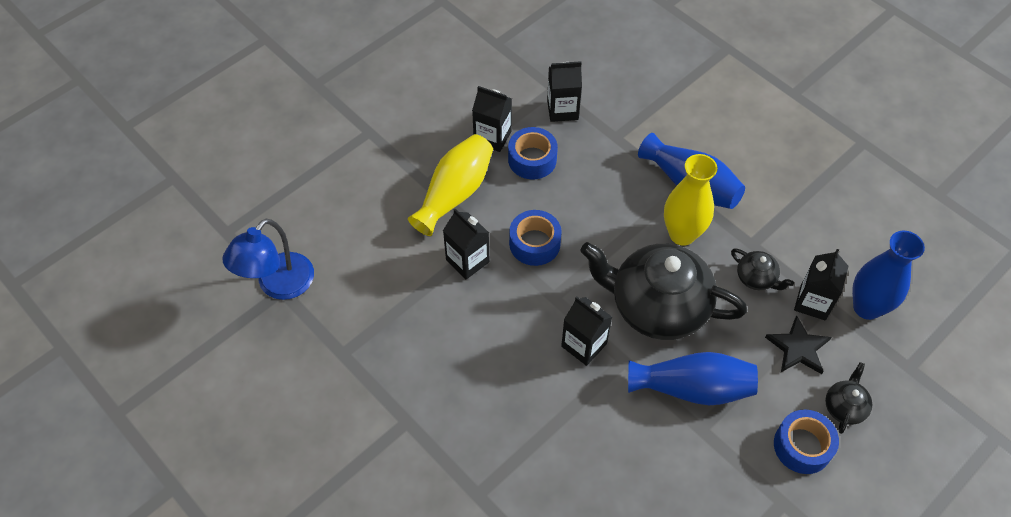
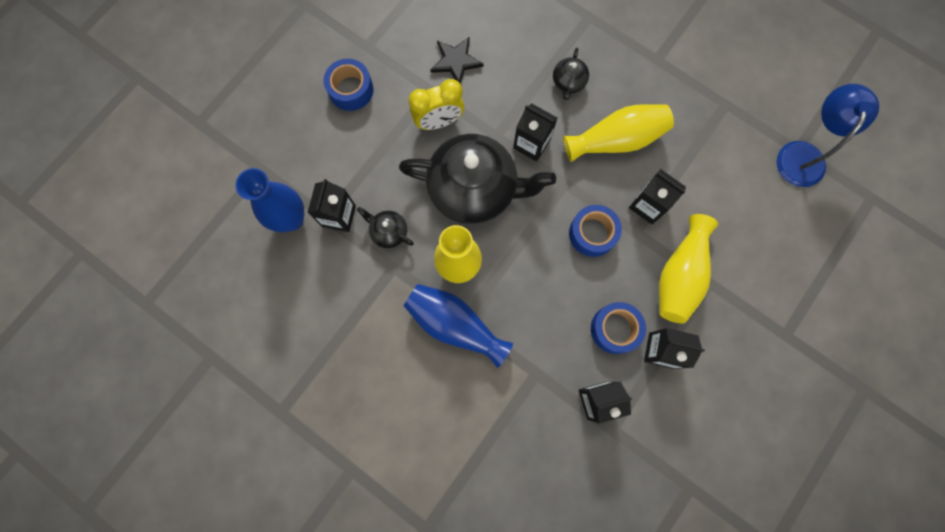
camera: 170 degrees right, 20 degrees up
blue vase [628,352,758,405] -> yellow clock [409,79,464,130]
black star [765,315,831,374] -> black star moved to [430,37,484,84]
black teapot [825,362,872,434] -> black teapot moved to [553,48,589,100]
none -> yellow vase [563,104,674,162]

